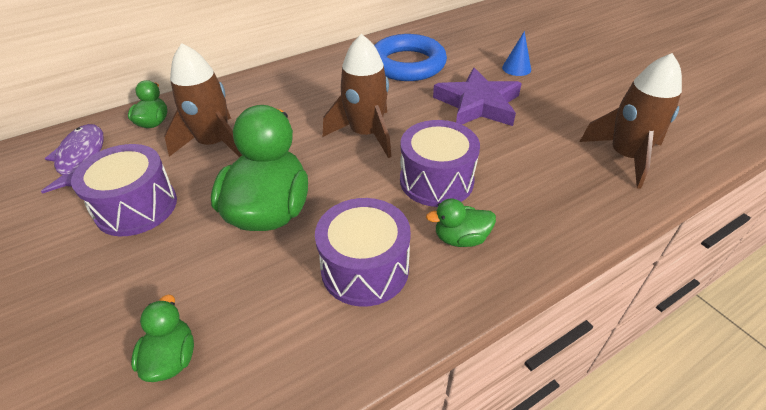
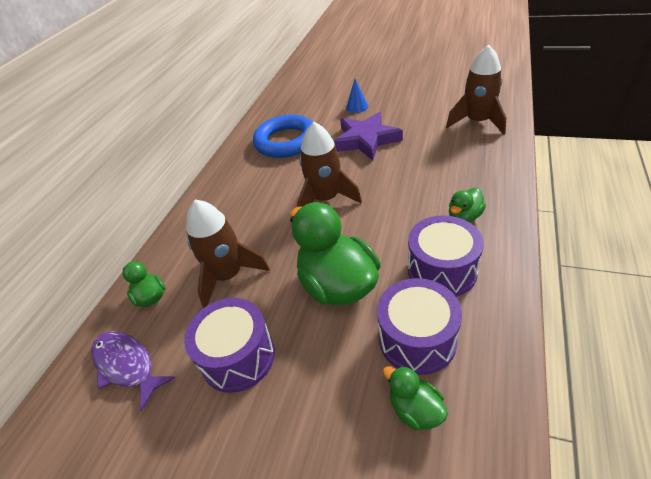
camera: 35 degrees left, 0 degrees up
purple drum [400,120,480,207] -> purple drum moved to [377,278,462,375]

